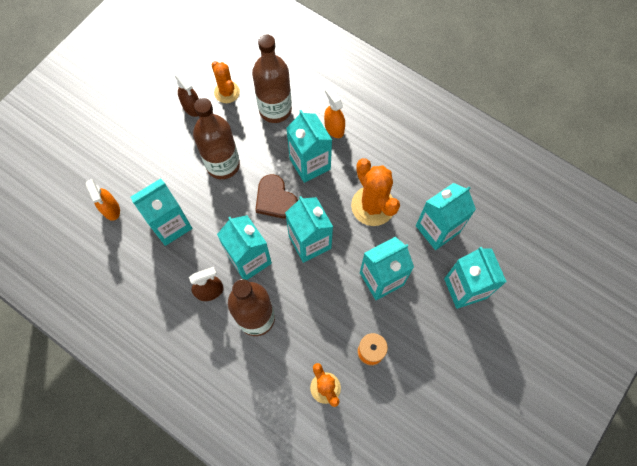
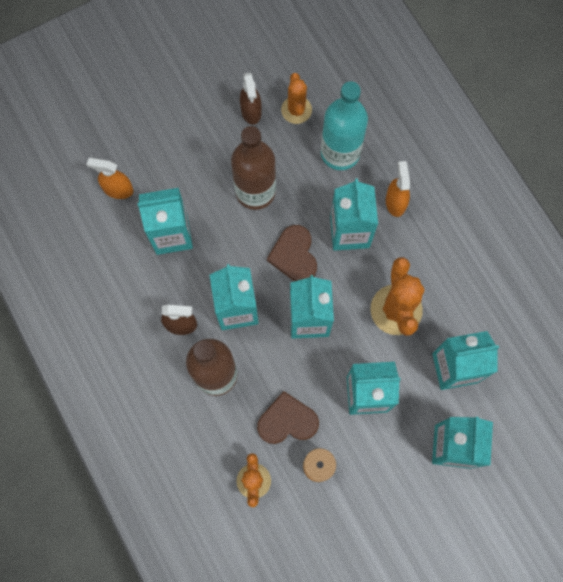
camera: 25 degrees right, 5 degrees up
orange spray bottle [86,179,120,221] -> orange spray bottle turned 105 degrees clockwise [87,158,134,199]
brown bottle [252,35,292,123] -> turquoise bottle [321,81,368,170]
none -> brown heart [257,391,319,444]

